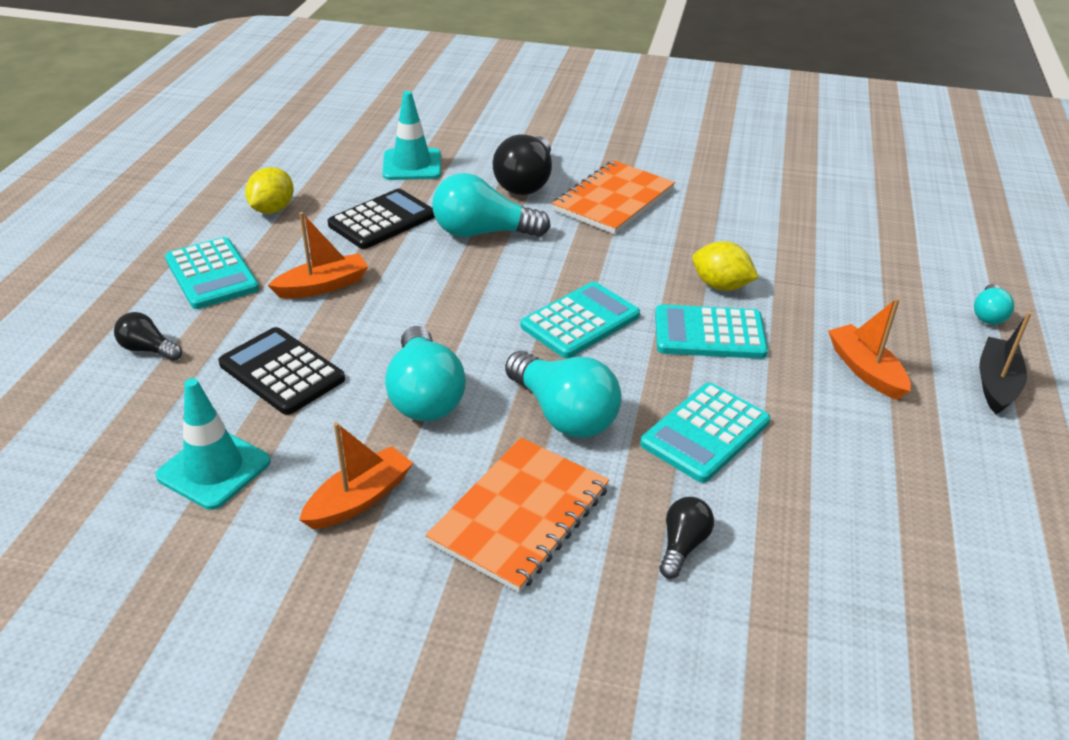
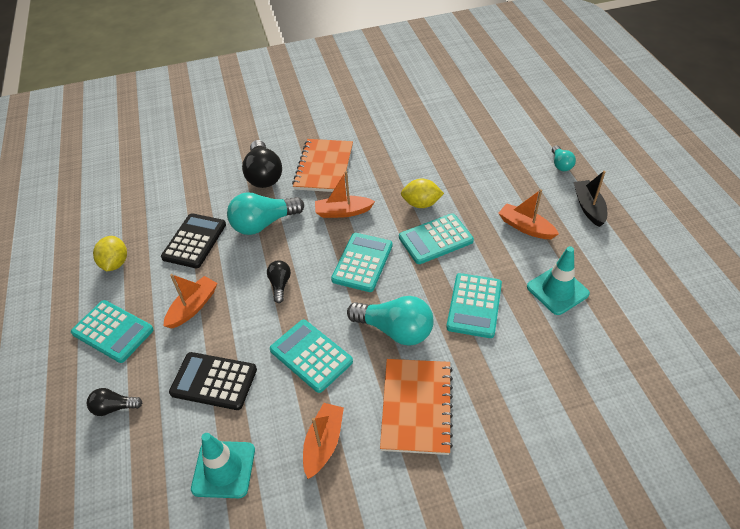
camera: 25 degrees left, 10 degrees up
turquoise traffic cone [383,91,441,180] -> turquoise traffic cone moved to [527,246,590,315]
turquoise light bulb [385,326,466,421] -> turquoise calculator [270,320,353,393]
black light bulb [660,497,714,579] -> black light bulb moved to [267,260,291,303]
none -> orange boat [315,171,375,218]

